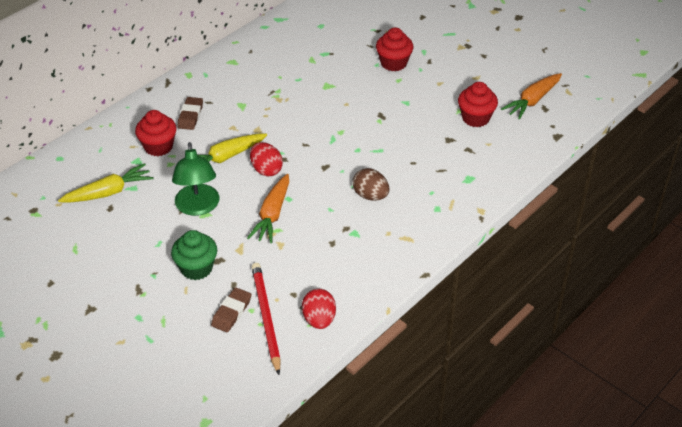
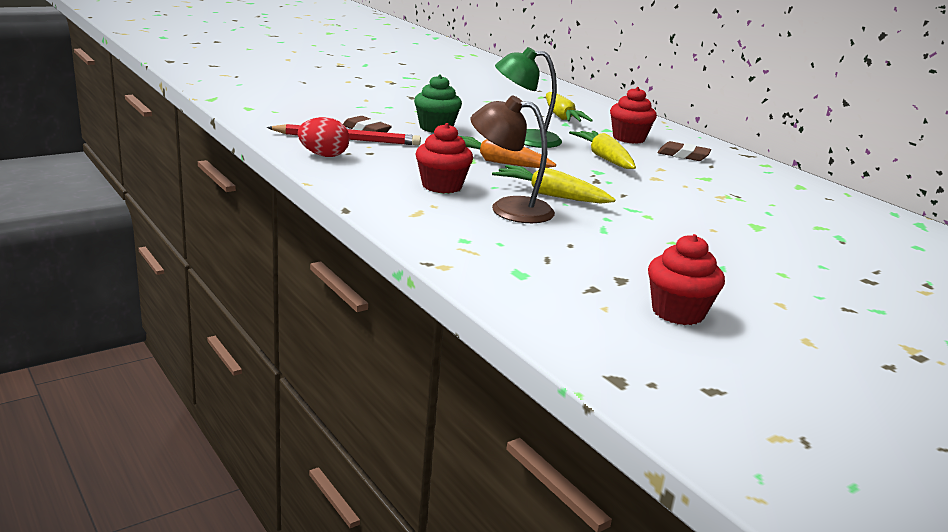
camera: 100 degrees right, 20 degrees down
red egg [250,142,283,177] -> none
brown egg [353,168,390,201] -> brown lamp [471,95,555,223]
red cupcake [376,28,413,71] -> red cupcake moved to [416,123,473,193]
orange carrot [501,73,562,120] -> none
none -> yellow carrot [492,165,616,204]

